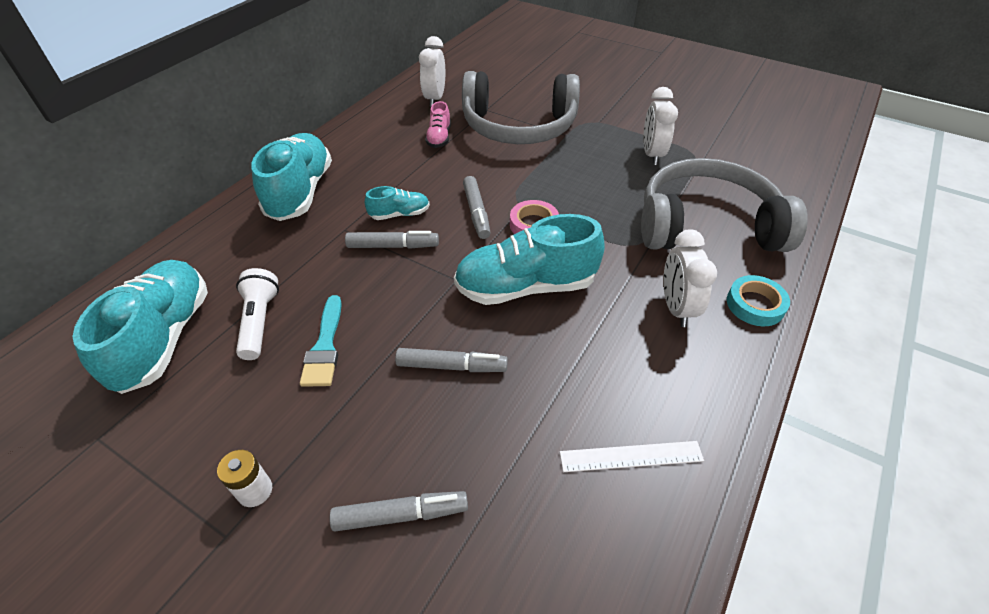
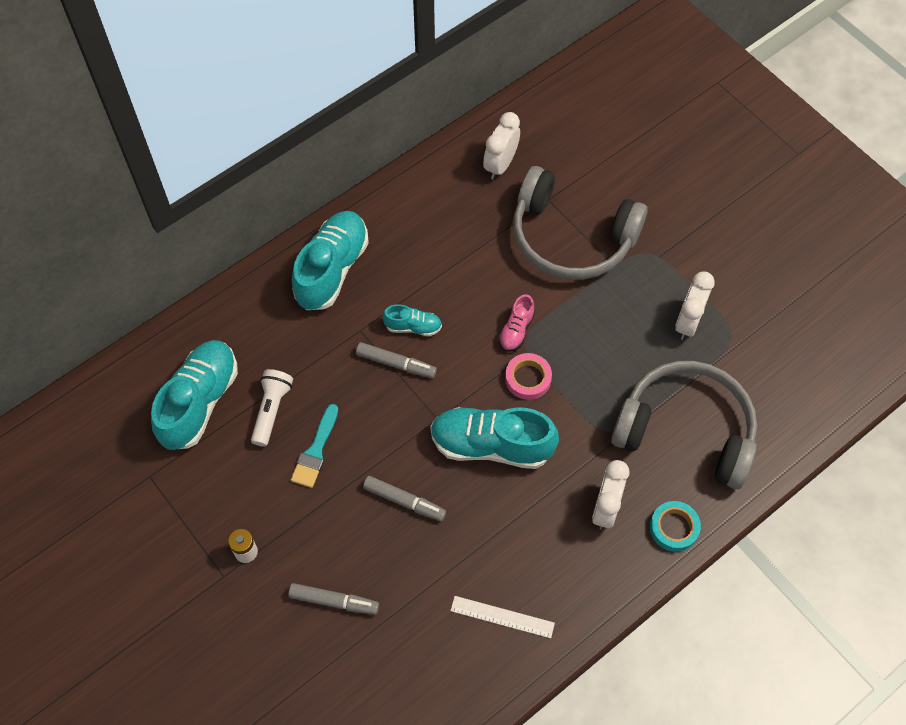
camera: 20 degrees right, 15 degrees up
pink shoe [425,101,451,148] -> pink shoe moved to [499,294,535,352]
grey marker [463,176,490,239] -> none

